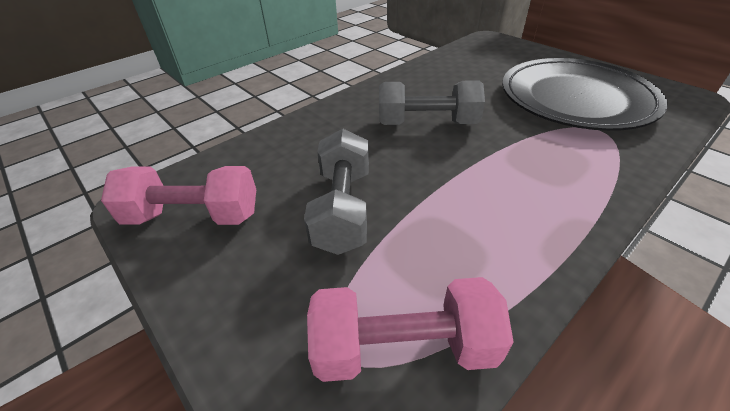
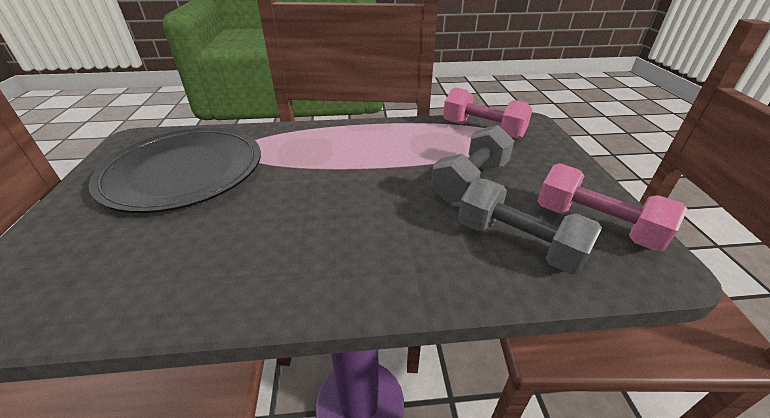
camera: 145 degrees left, 5 degrees down
grey dumbbell [379,80,485,125] -> grey dumbbell moved to [458,178,602,274]

